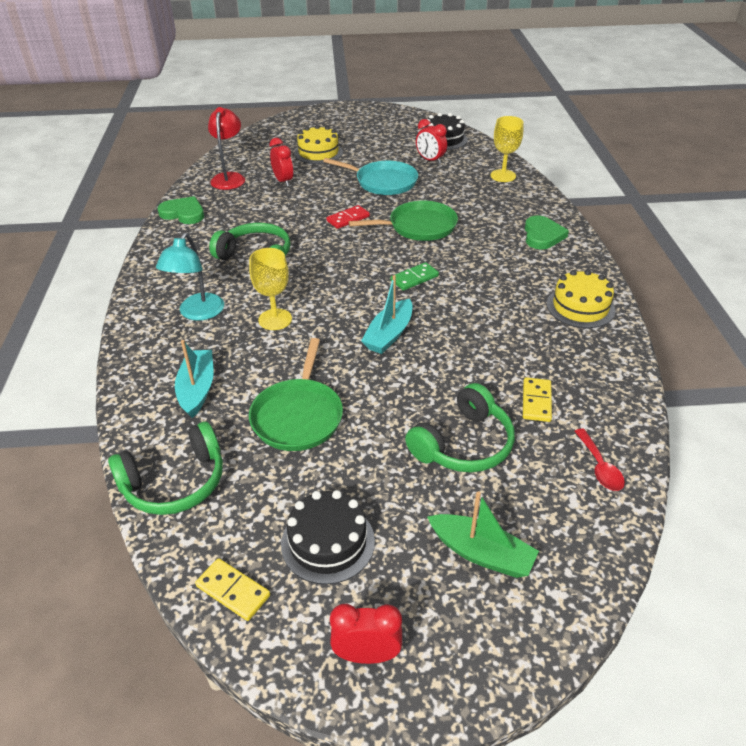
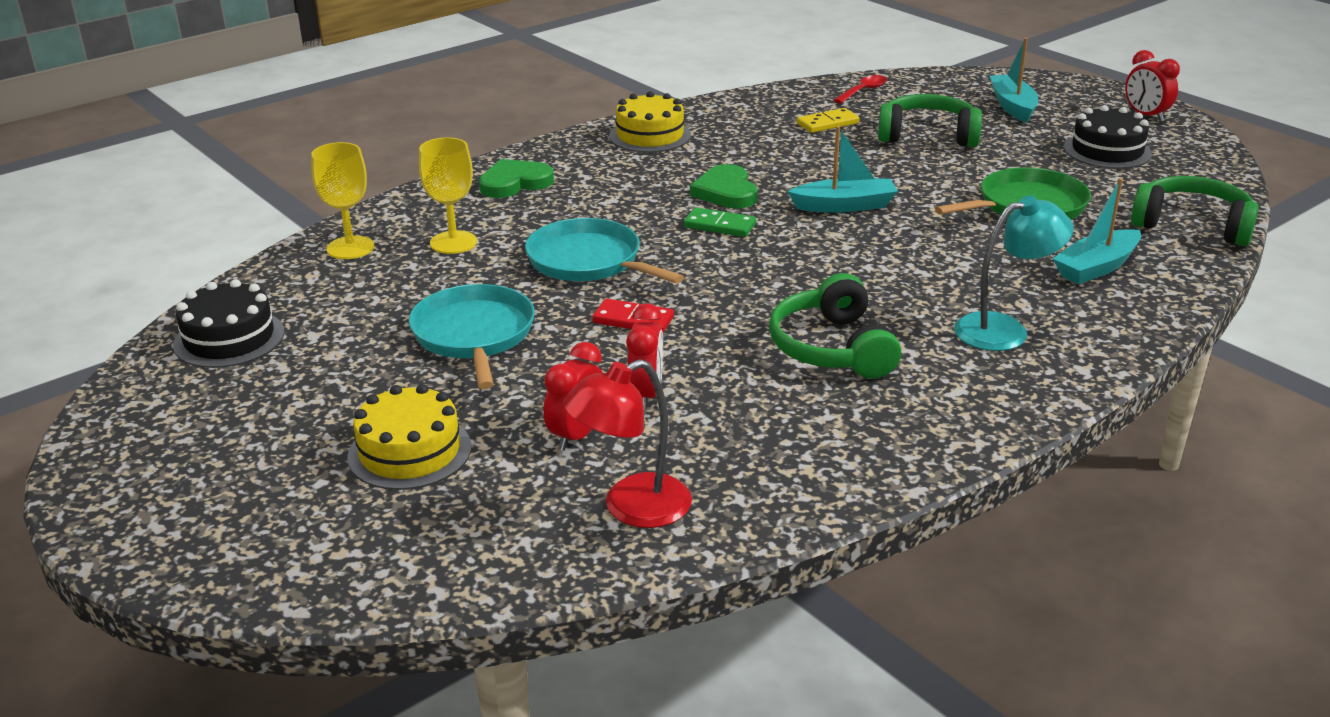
camera: 125 degrees left, 10 degrees down
green heart [158,196,204,224] -> green heart moved to [690,164,757,208]
yellow domino [195,558,270,621] -> none
yellow goblet [249,248,292,330] -> yellow goblet moved to [419,137,477,254]
green pan [349,201,458,241] -> turquoise pan [525,218,684,284]
red clock [416,119,447,164] -> red clock moved to [626,303,663,410]
green boat [427,492,539,578] -> turquoise boat [990,38,1038,123]

